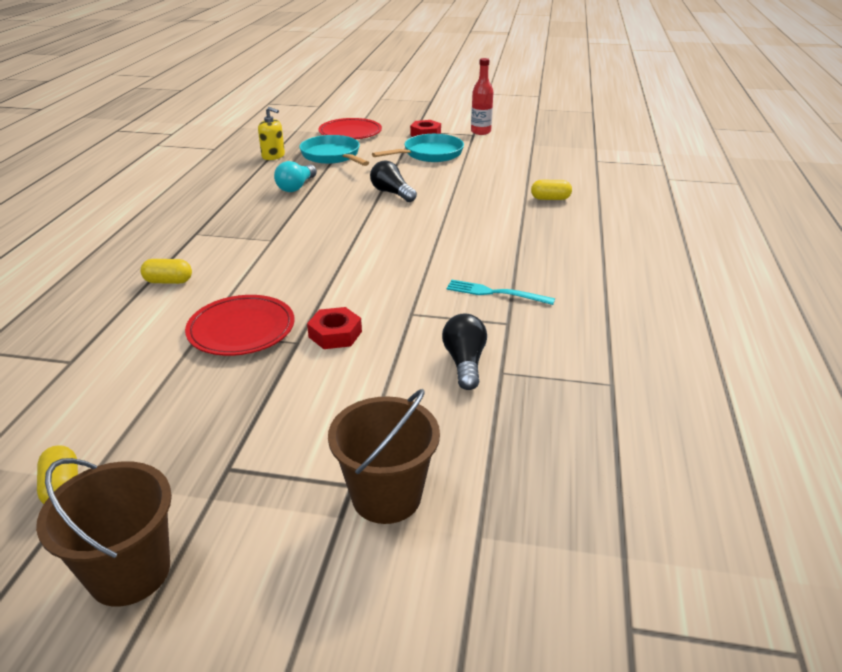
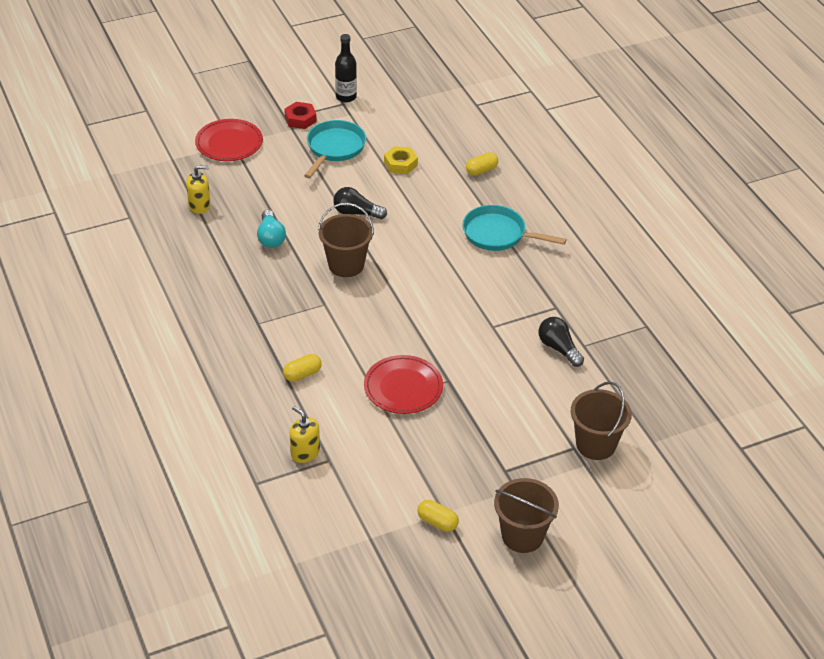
camera: 35 degrees left, 10 degrees up
turquoise pan [299,135,369,166] -> turquoise pan moved to [462,205,567,251]
red nut [307,307,362,349] -> none
turquoise fork [446,280,555,305] -> none
red bottle [471,58,493,135] -> black bottle [335,34,357,102]
none -> yellow soap dispenser [290,406,320,463]
none -> brown bucket [318,203,374,277]
none -> yellow nut [384,146,418,174]

